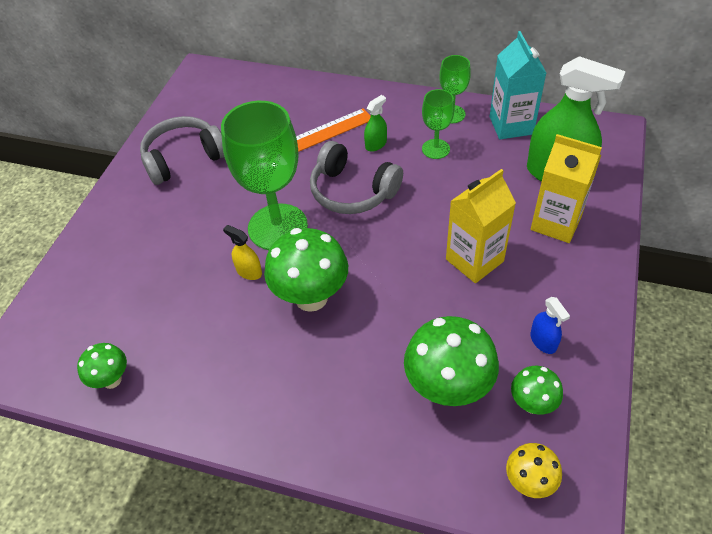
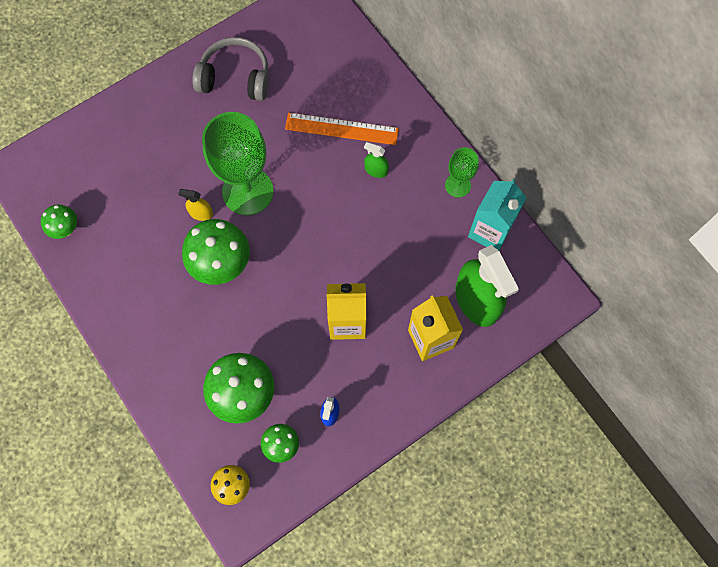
camera: 35 degrees right, 20 degrees up
yellow spray bottle [223,225,262,280] -> yellow spray bottle turned 60 degrees counterclockwise [178,189,213,221]
grey headphones [310,141,403,214] -> none
green spray bottle [364,95,387,152] -> green spray bottle turned 150 degrees counterclockwise [364,142,389,178]
green goblet [422,89,455,159] -> none

